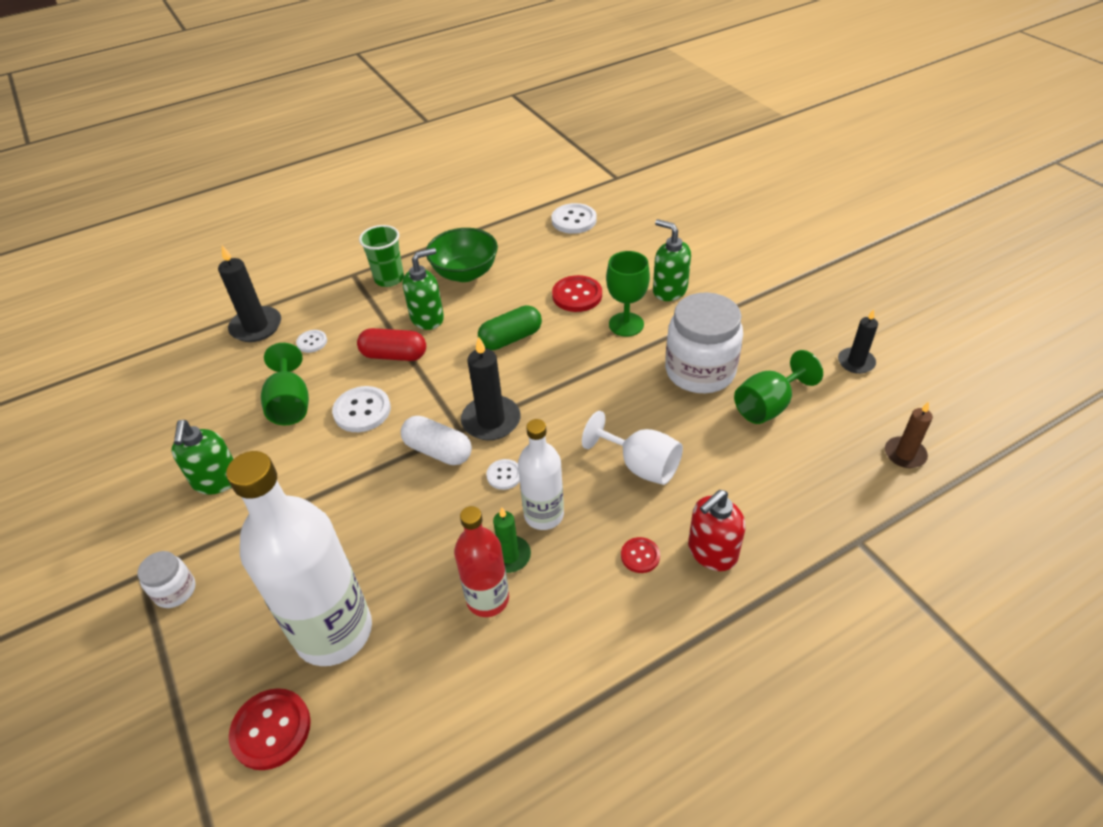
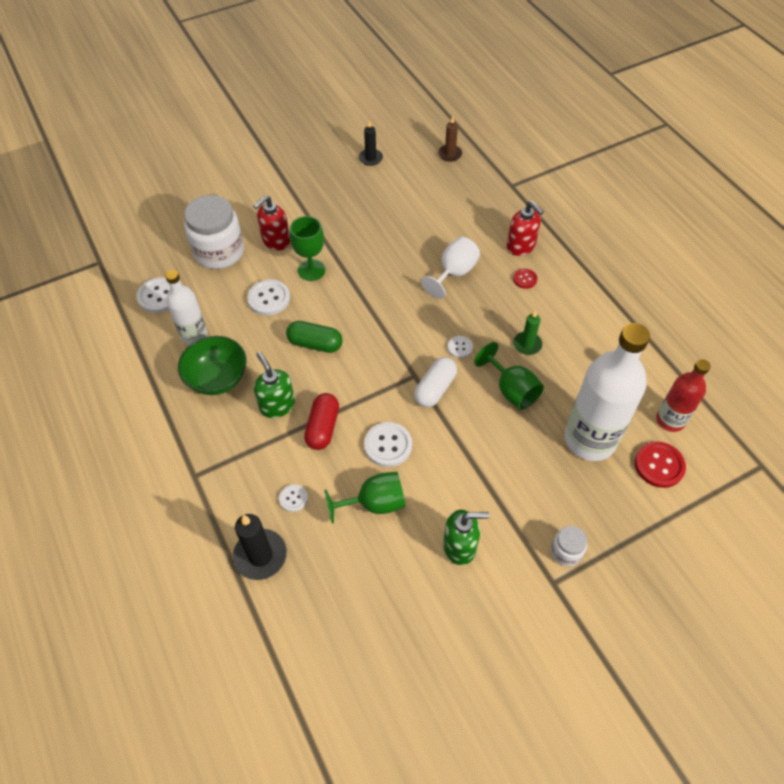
camera: 90 degrees left, 10 degrees up
green cup [359,225,404,287] -> none
red bottle [454,506,509,617] -> red bottle moved to [656,359,710,432]
black candle [461,336,521,440] -> none
green capsule [478,305,542,350] -> green capsule turned 45 degrees counterclockwise [286,321,343,353]
white bottle [518,419,564,530] -> white bottle moved to [165,270,207,345]
red button [552,275,602,312] -> white button [247,279,290,316]
green soap dispenser [653,219,691,301] -> red soap dispenser [253,195,290,251]
white jar [665,292,743,393] -> white jar moved to [184,195,244,269]
green goblet [734,350,823,424] -> green goblet moved to [474,342,544,410]

